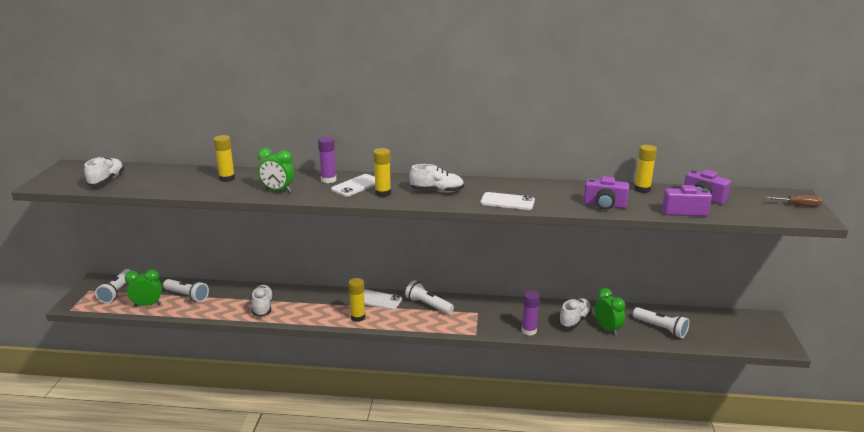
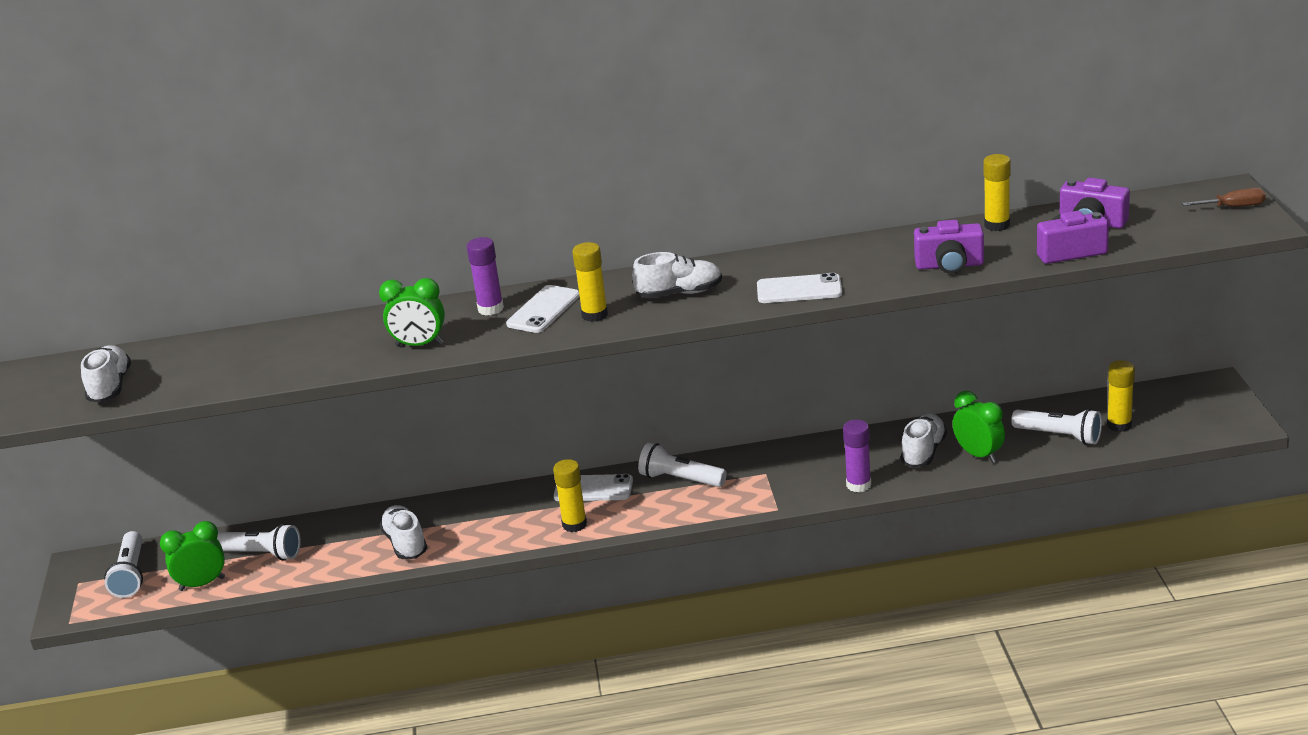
camera: 10 degrees left, 5 degrees up
yellow glue stick [214,135,235,182] -> yellow glue stick moved to [1107,360,1135,432]

